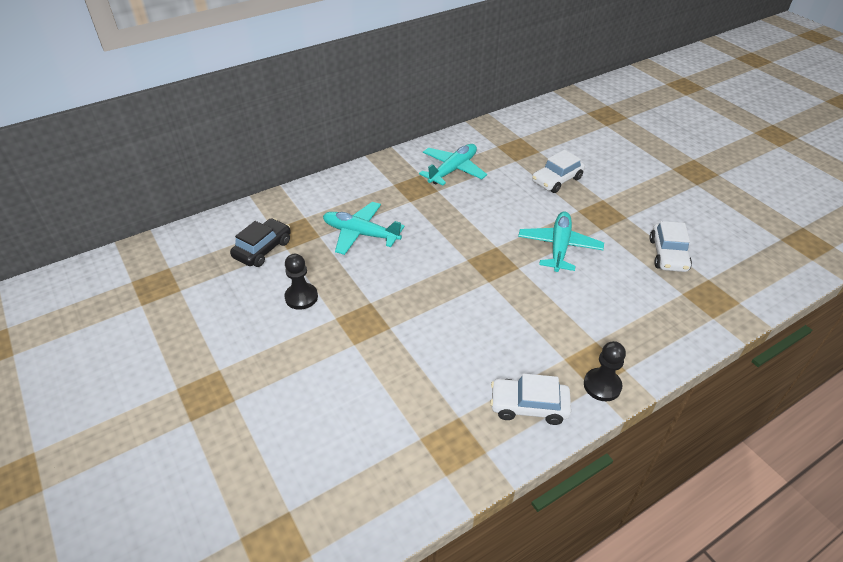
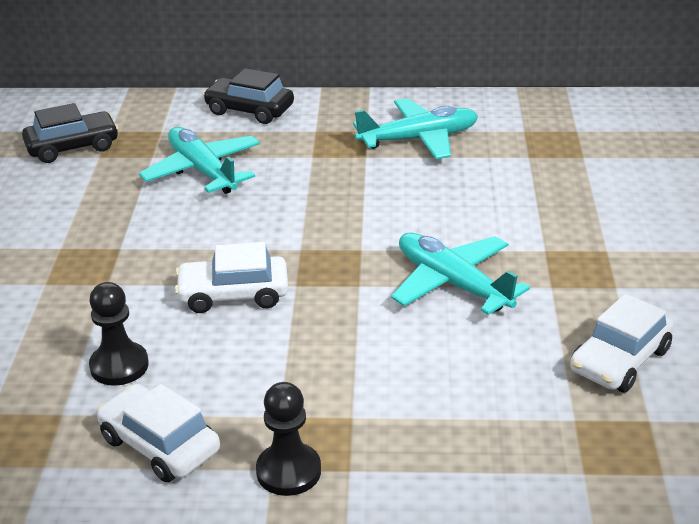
camera: 35 degrees right, 10 degrees down
black pawn [284,254,318,310] -> black pawn moved to [89,282,149,386]
turquoise plane [518,211,604,272] -> turquoise plane turned 90 degrees counterclockwise [391,233,530,315]
white car [532,150,585,193] -> white car moved to [175,242,288,313]
none -> black car [203,68,294,124]

